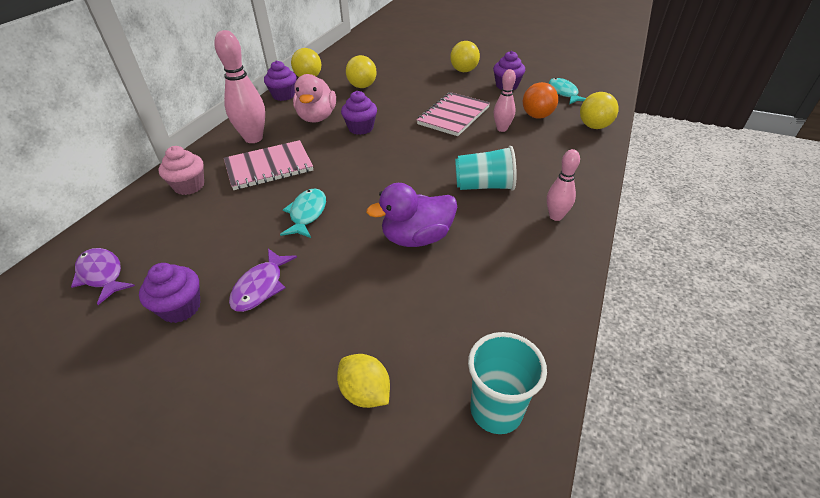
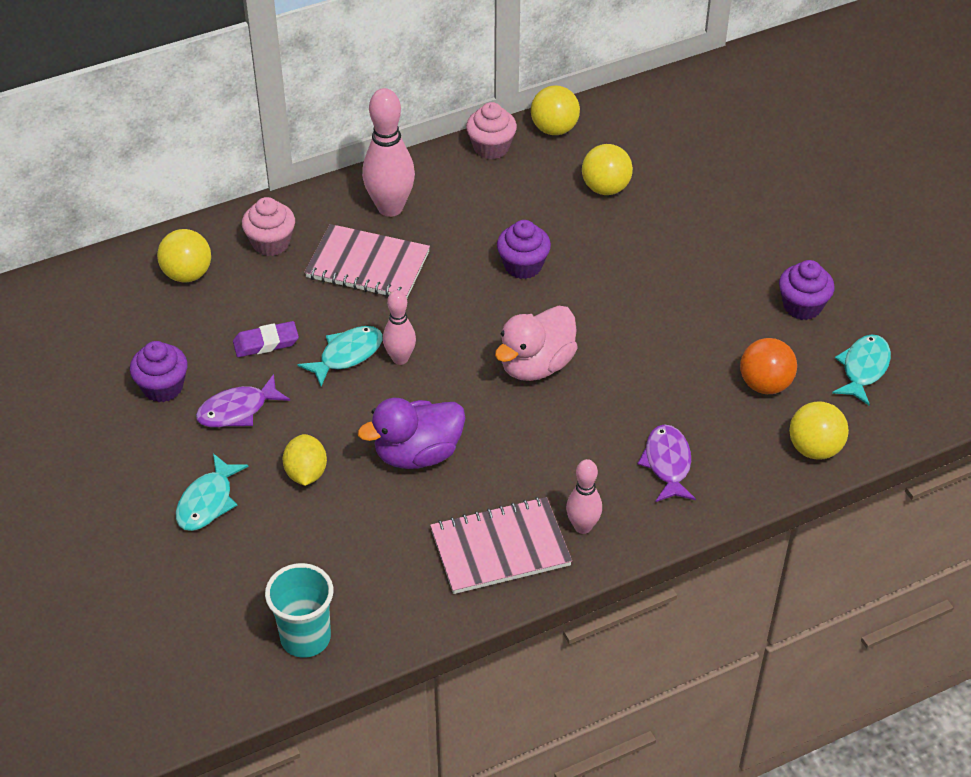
camera: 40 degrees right, 5 degrees up
purple fish [71,248,135,305] -> purple fish moved to [637,424,696,502]
purple cupcake [264,60,297,101] -> pink cupcake [466,102,517,159]
pink duck [293,74,336,123] -> pink duck moved to [495,306,578,381]
yellow lemon [337,354,390,408] -> yellow lemon moved to [283,434,327,486]
purple duck [366,183,457,247] -> purple duck turned 45 degrees counterclockwise [358,398,466,469]
pink notebook [417,92,490,136] -> pink notebook moved to [430,497,572,594]
yellow ball [450,41,480,72] -> yellow ball moved to [157,229,211,282]
turquoise cup [455,146,517,191] -> none
pink bowling pin [494,69,516,132] -> pink bowling pin moved to [383,290,416,365]
none -> turquoise fish [176,453,249,531]
none -> purple eraser [233,321,299,357]

